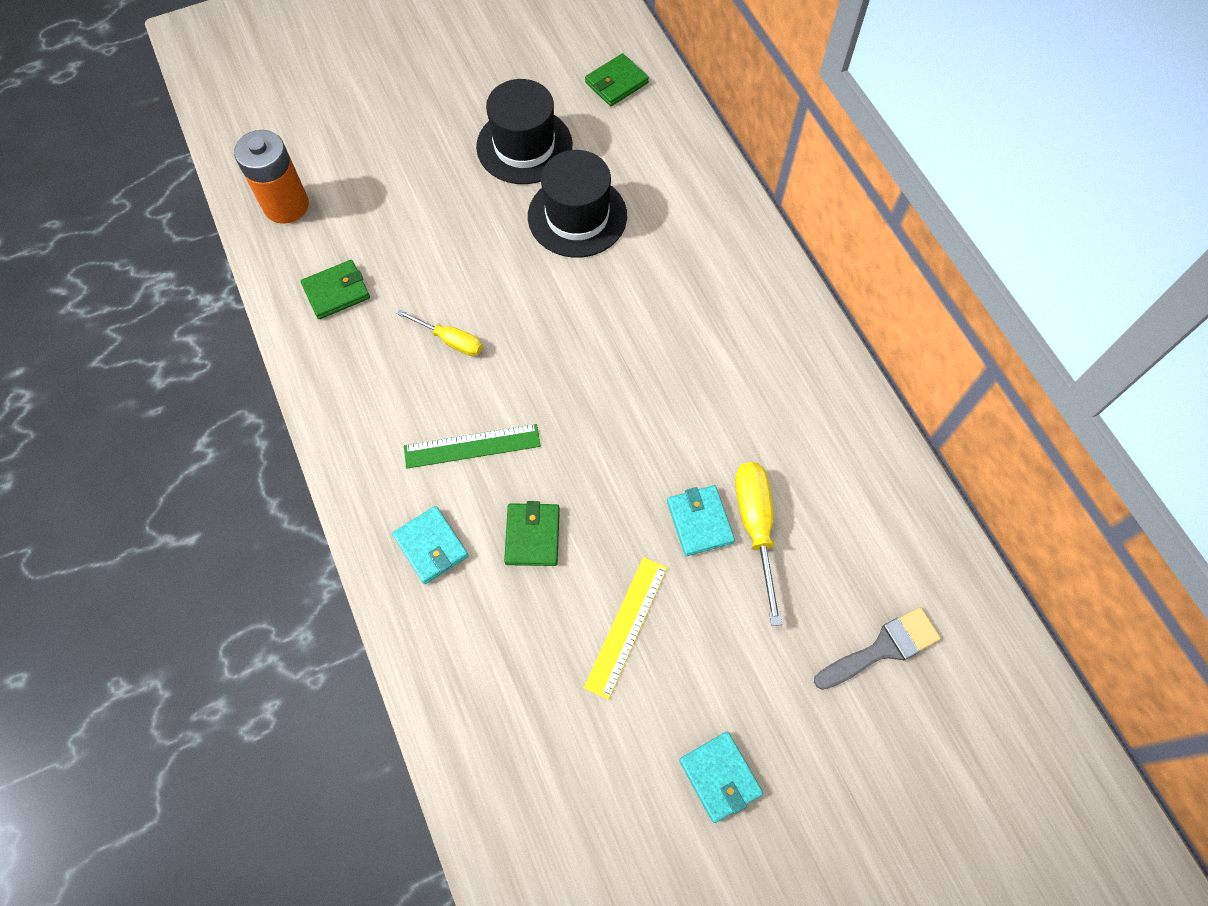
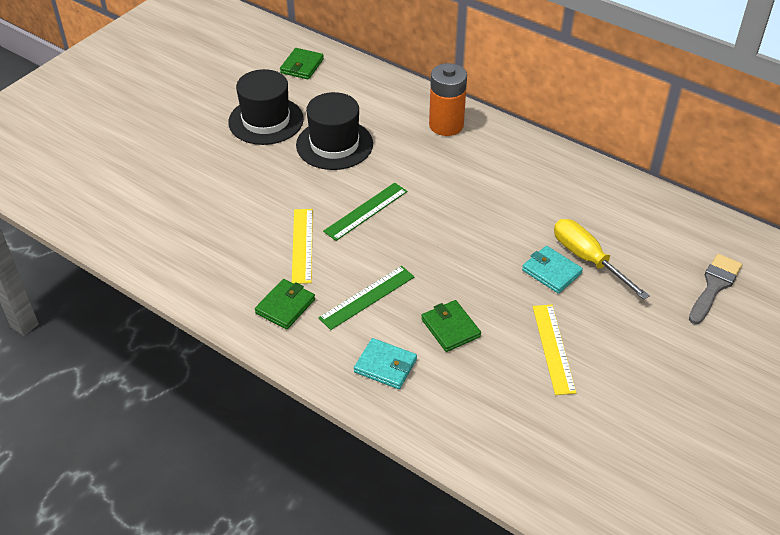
camera: 30 degrees left, 20 degrees down
orange battery [234,130,309,224] -> orange battery moved to [429,63,467,136]
green wallet [301,260,370,319] -> green wallet moved to [255,279,315,330]
yellow screwdriver [397,309,483,356] -> yellow ruler [292,209,313,284]
turquoise wallet [679,732,763,823] -> none
none -> green ruler [323,183,407,241]

